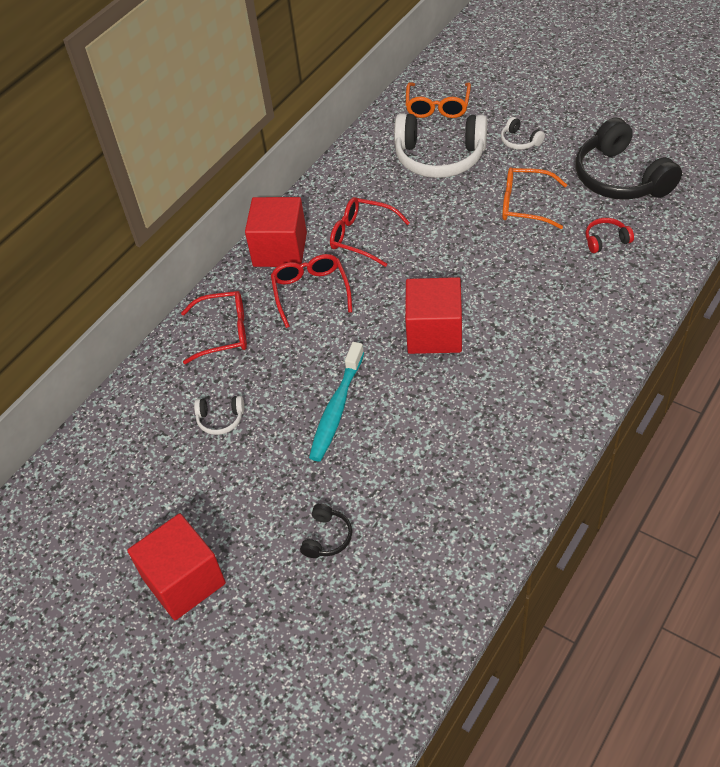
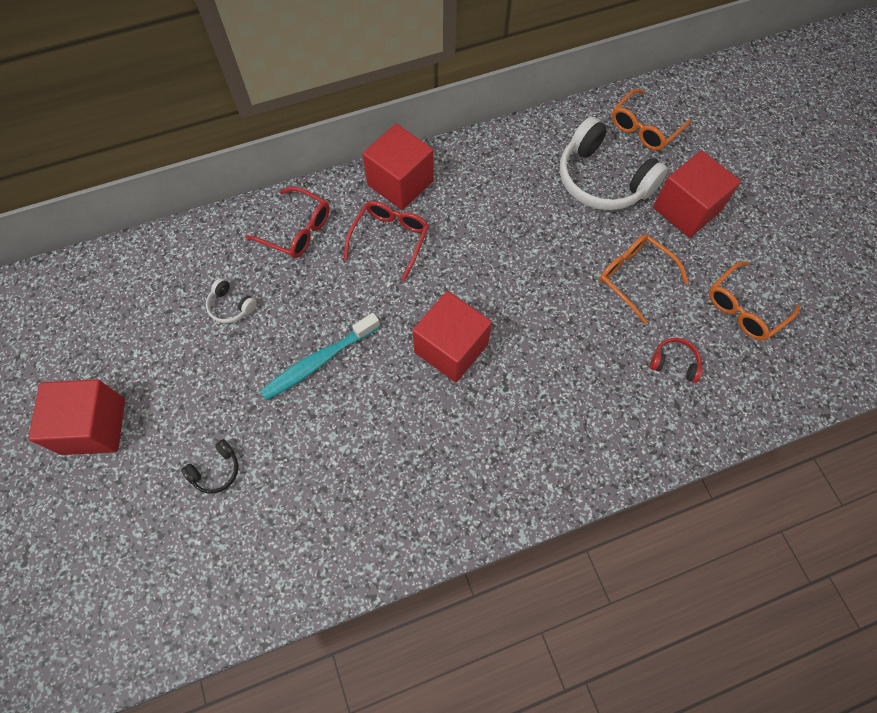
camera: 30 degrees right, 15 degrees up
red glasses [330,197,410,267] -> none
white headphones [501,117,545,150] -> red cube [653,150,741,238]
black headphones [575,117,682,200] -> orange glasses [709,261,800,341]

